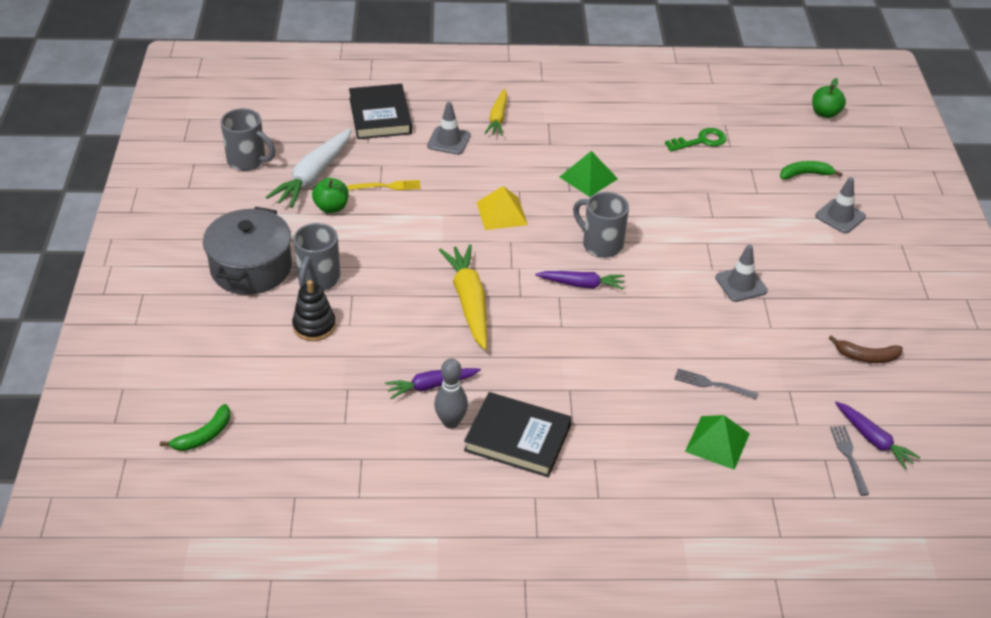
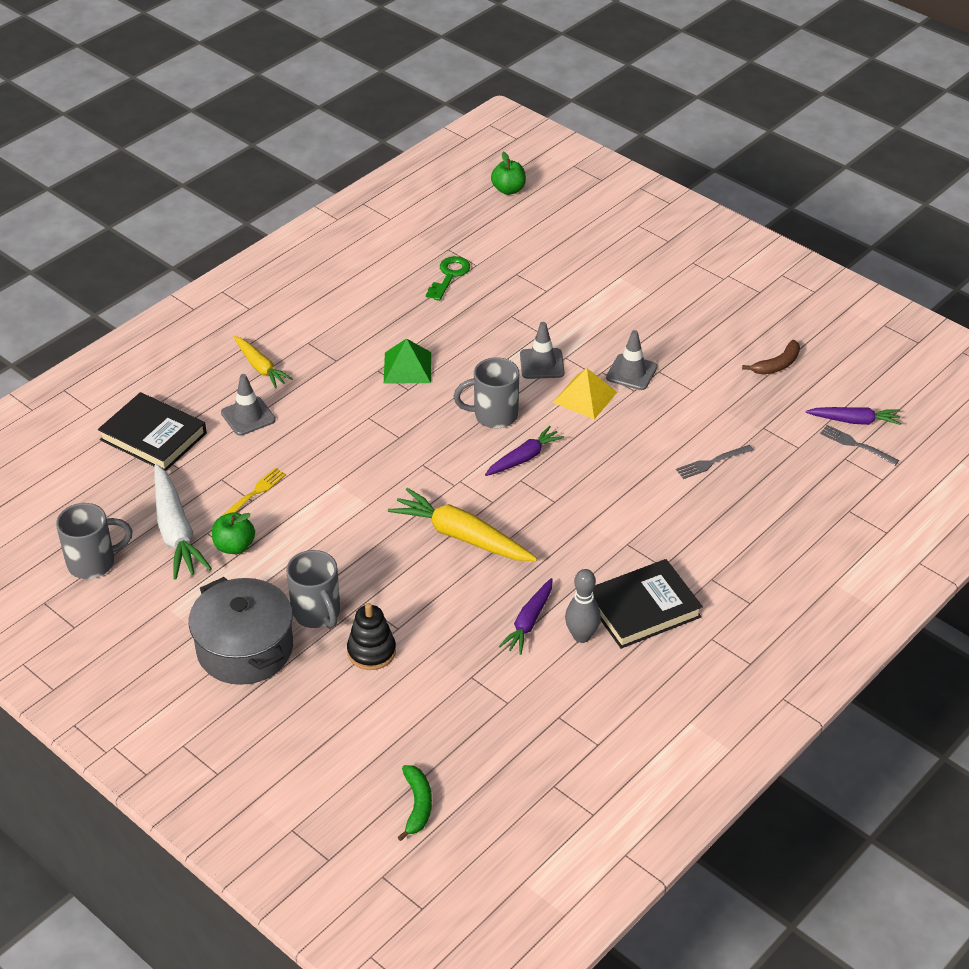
camera: 45 degrees left, 0 degrees up
yellow pyramid [477,186,528,230] -> yellow pyramid moved to [553,368,617,420]
green pyramid [685,415,750,470] -> none
green banana [780,161,842,180] -> none
grey traffic cone [815,177,866,233] -> grey traffic cone moved to [520,322,564,379]

